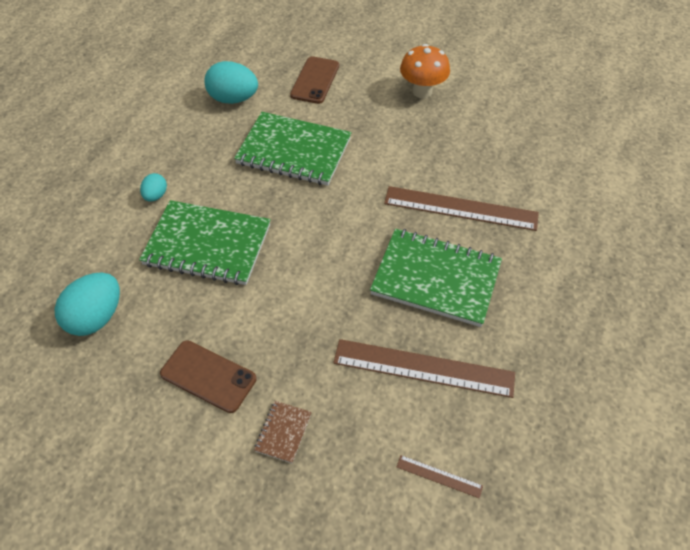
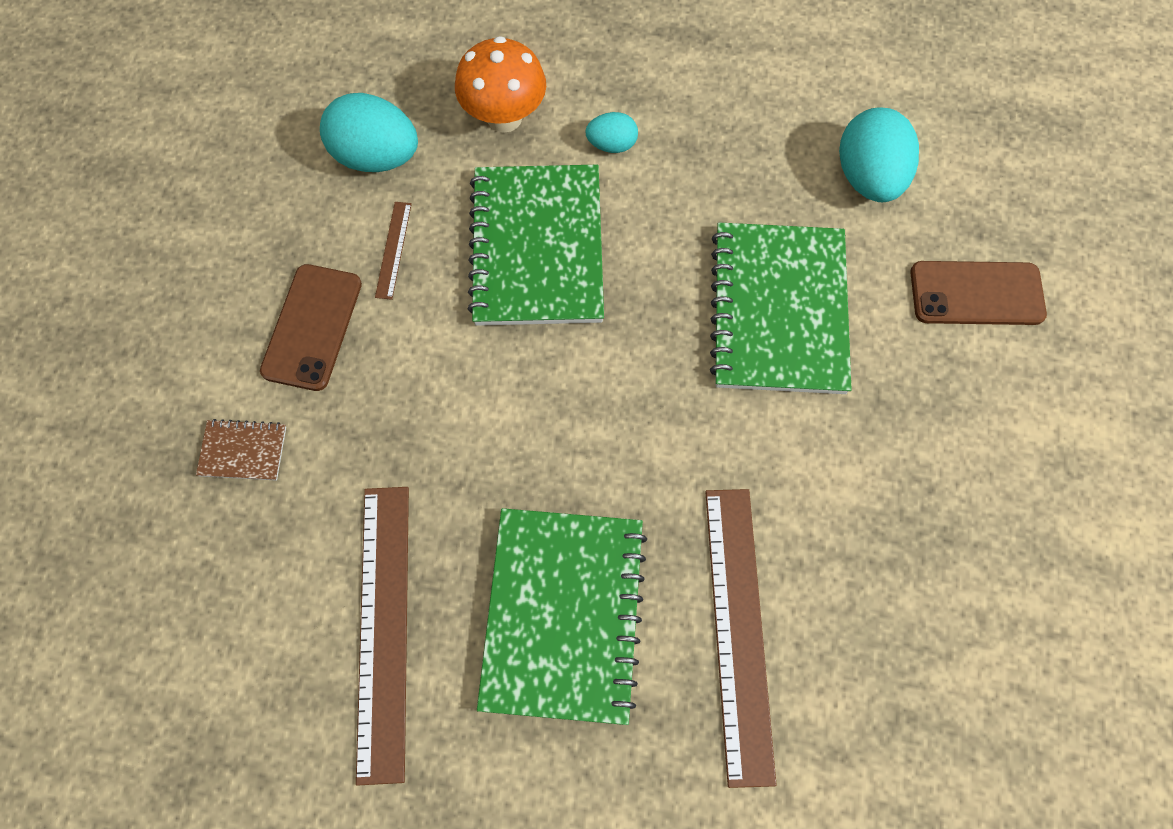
camera: 75 degrees right, 15 degrees up
brown ruler [397,455,483,499] -> brown ruler moved to [375,202,412,300]
orange mushroom [400,44,450,98] -> orange mushroom moved to [455,36,546,133]

